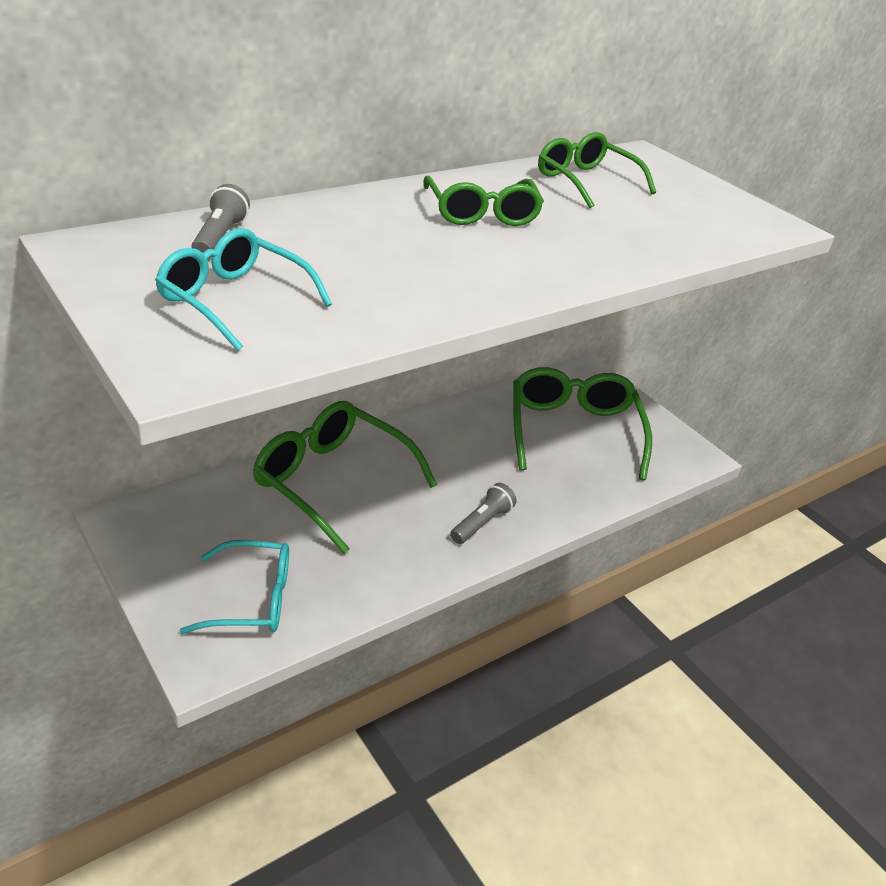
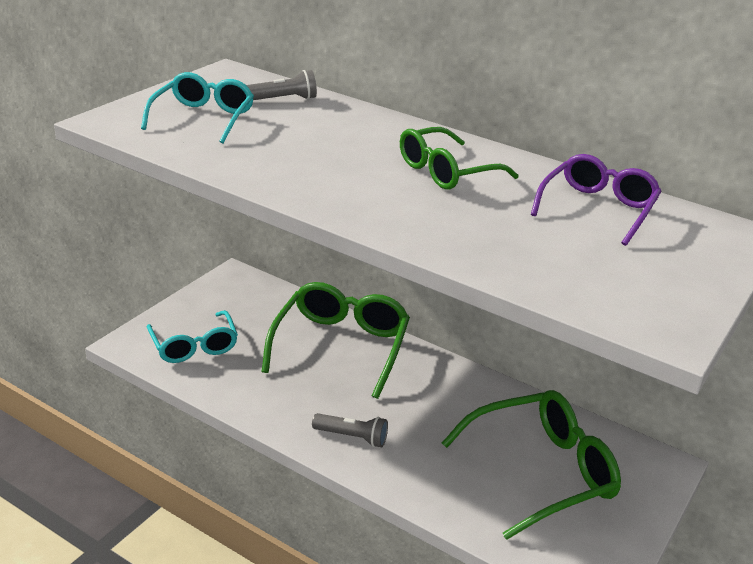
camera: 70 degrees right, 5 degrees down
green glasses [538,132,656,208] -> purple glasses [531,154,661,246]

